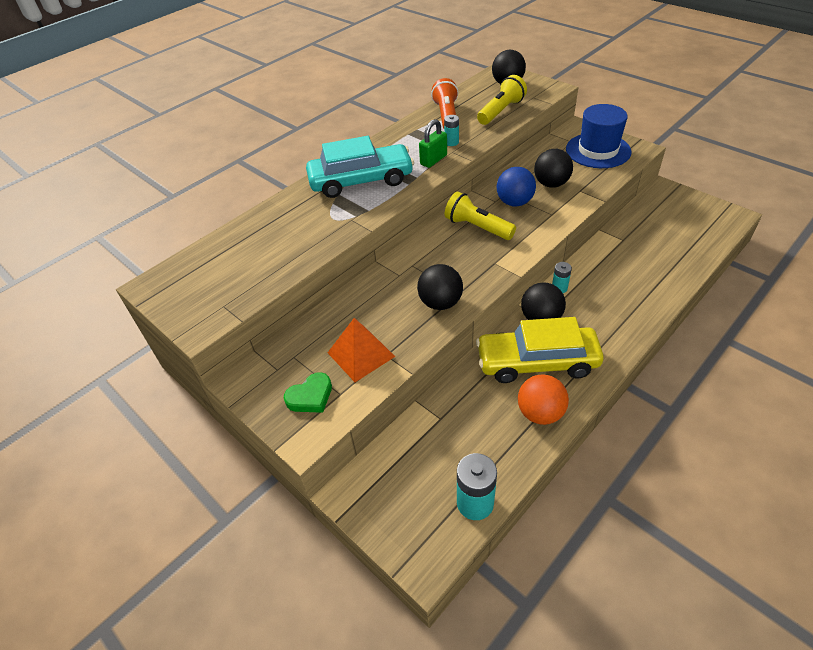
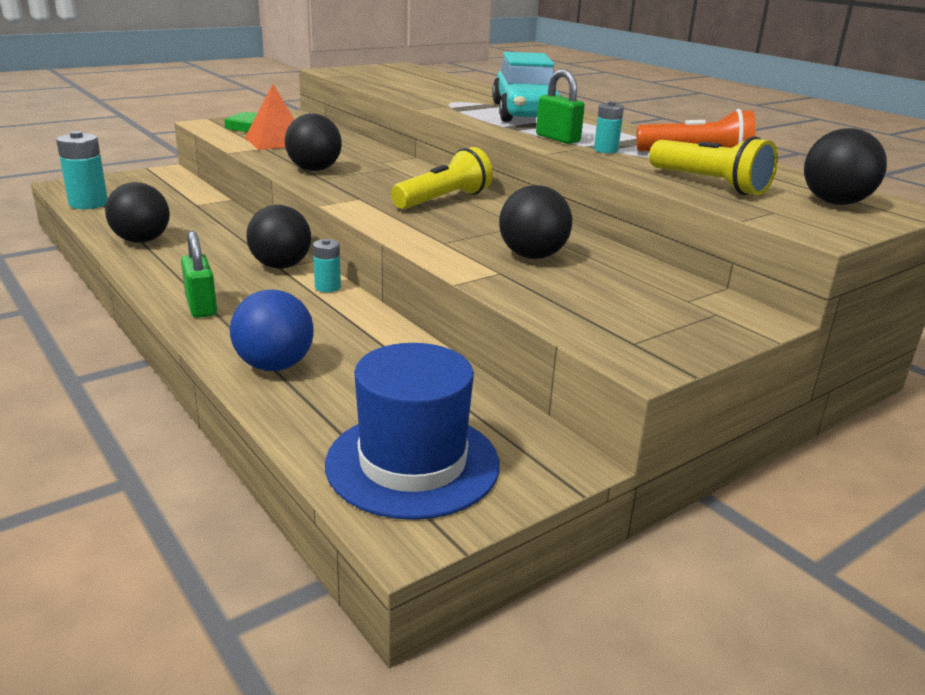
camera: 95 degrees right, 20 degrees down
yellow car [476,317,604,383] -> none
blue ball [497,167,536,207] -> blue ball moved to [230,289,314,371]
orange ball [518,375,569,425] -> black ball [105,182,170,243]
blue hat [566,104,631,168] -> blue hat moved to [325,343,500,520]
none -> green padlock [181,231,217,318]

